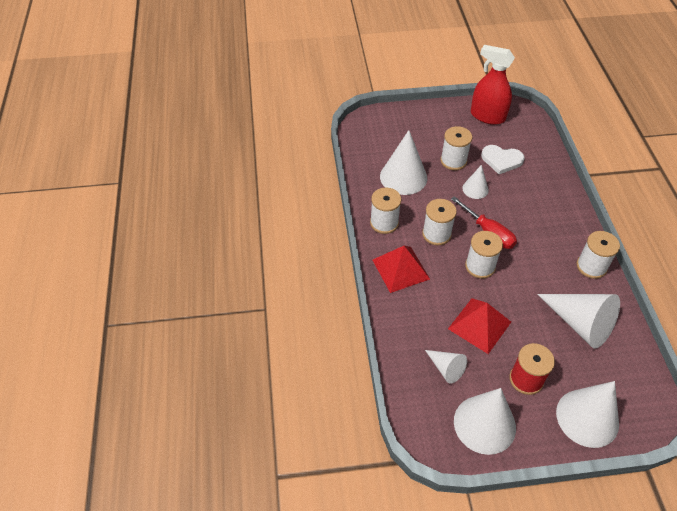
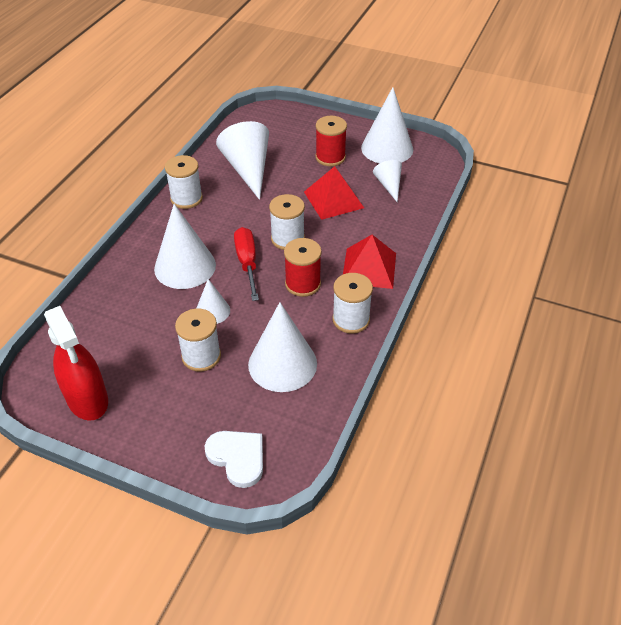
camera: 150 degrees left, 5 degrees down
white spool [422,199,457,245] -> red spool [284,238,322,297]
white heart [481,145,525,174] -> white heart moved to [205,431,263,488]
white cone [556,381,619,448] -> white cone moved to [154,204,216,289]

